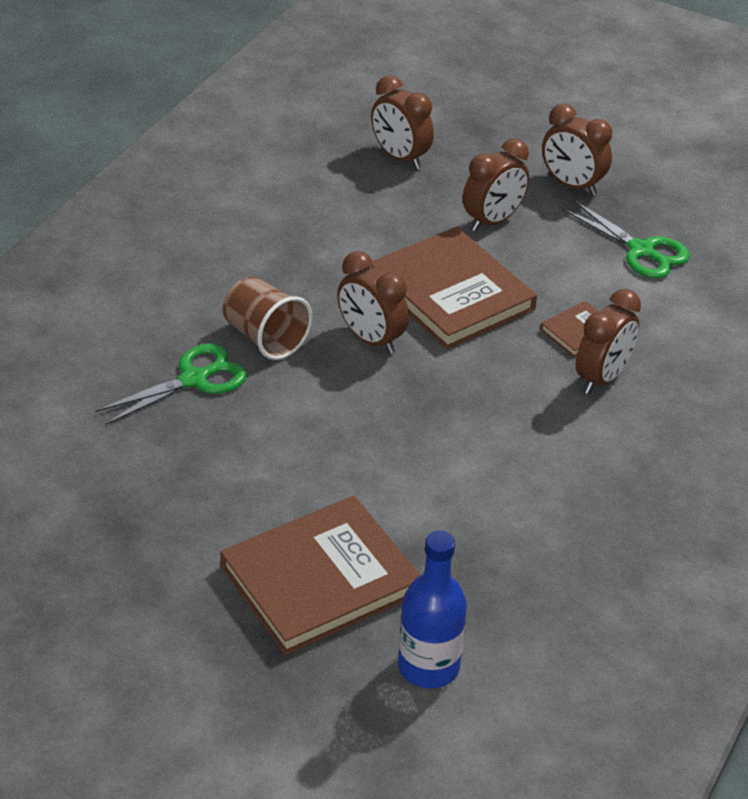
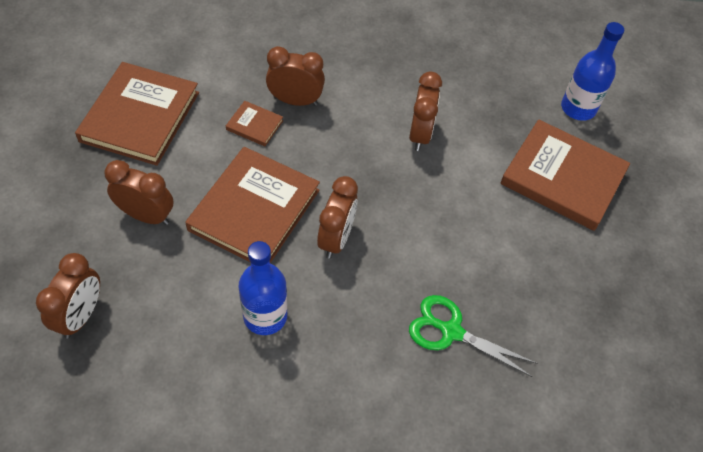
camera: 120 degrees left, 15 degrees up
brown cup [223,276,313,360] -> none
brown clock [542,104,612,195] -> brown clock moved to [409,71,442,151]
green scissors [562,200,690,278] -> brown book [75,62,199,166]
none -> blue bottle [239,241,287,335]

